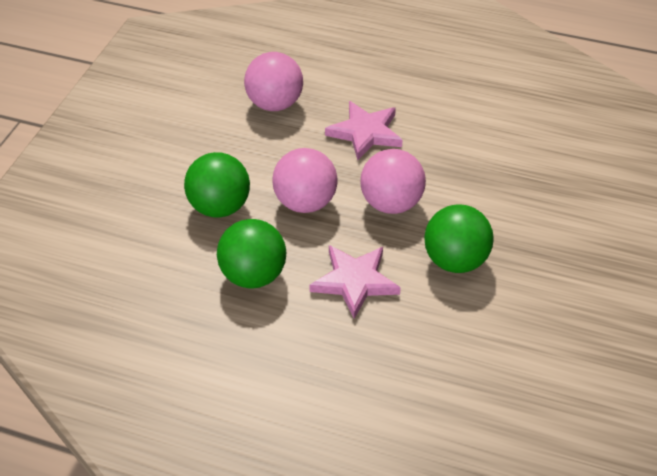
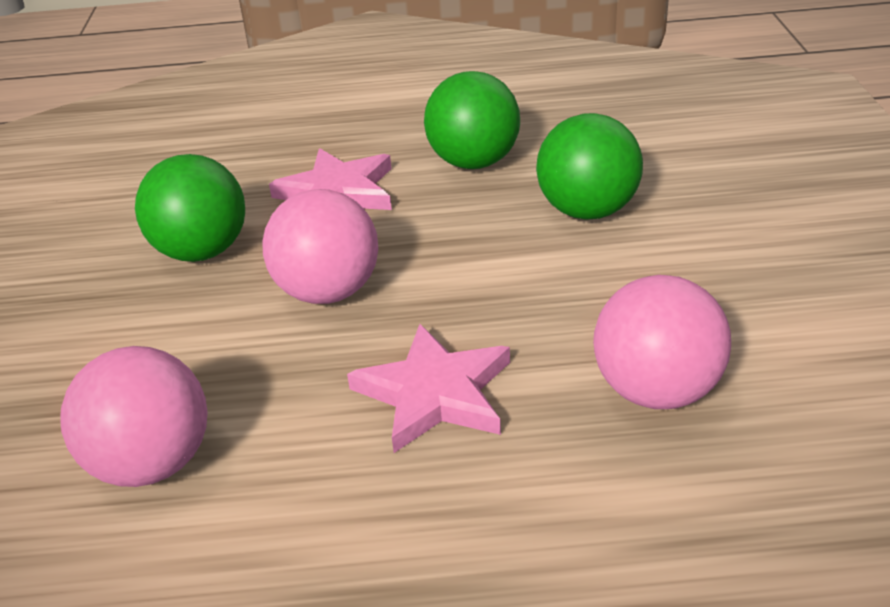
camera: 160 degrees right, 10 degrees down
pink ball [272,148,338,213] -> pink ball moved to [61,346,208,487]

